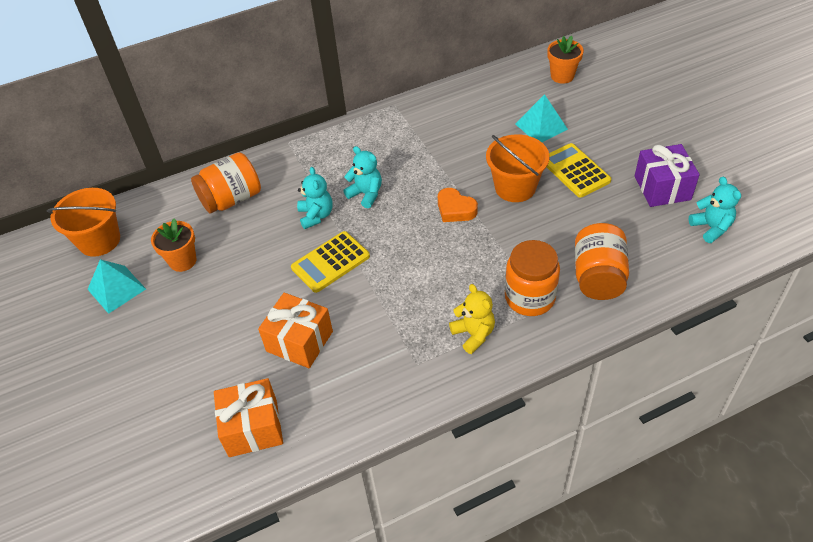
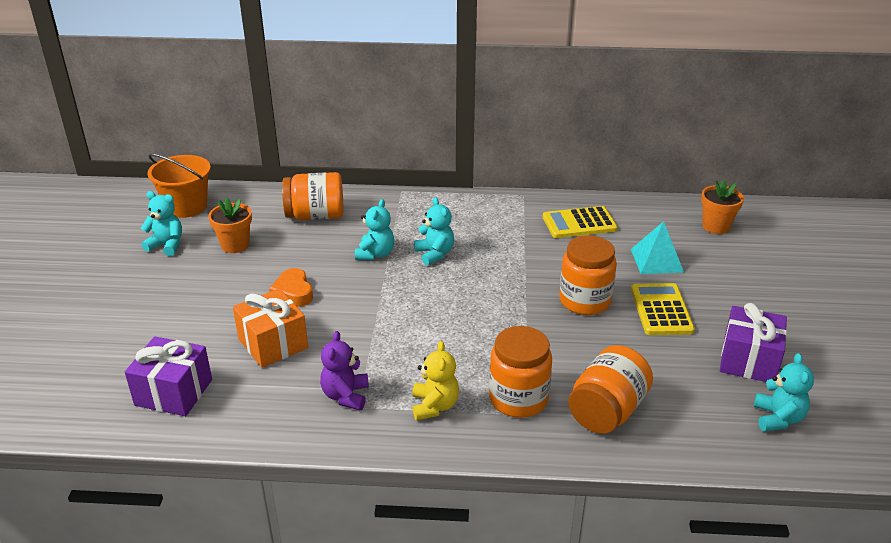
camera: 25 degrees right, 15 degrees down
turquoise pyramid [88,259,146,314] -> turquoise teddy bear [141,191,182,256]
orange gift [214,378,283,457] -> purple gift [125,336,212,416]
yellow calculator [291,231,370,293] -> yellow calculator moved to [543,206,617,238]
orange heart [438,188,478,222] -> orange heart moved to [269,268,313,307]
orange bucket [486,134,549,202] -> orange jar [559,235,617,315]
none -> purple teddy bear [320,331,369,410]

